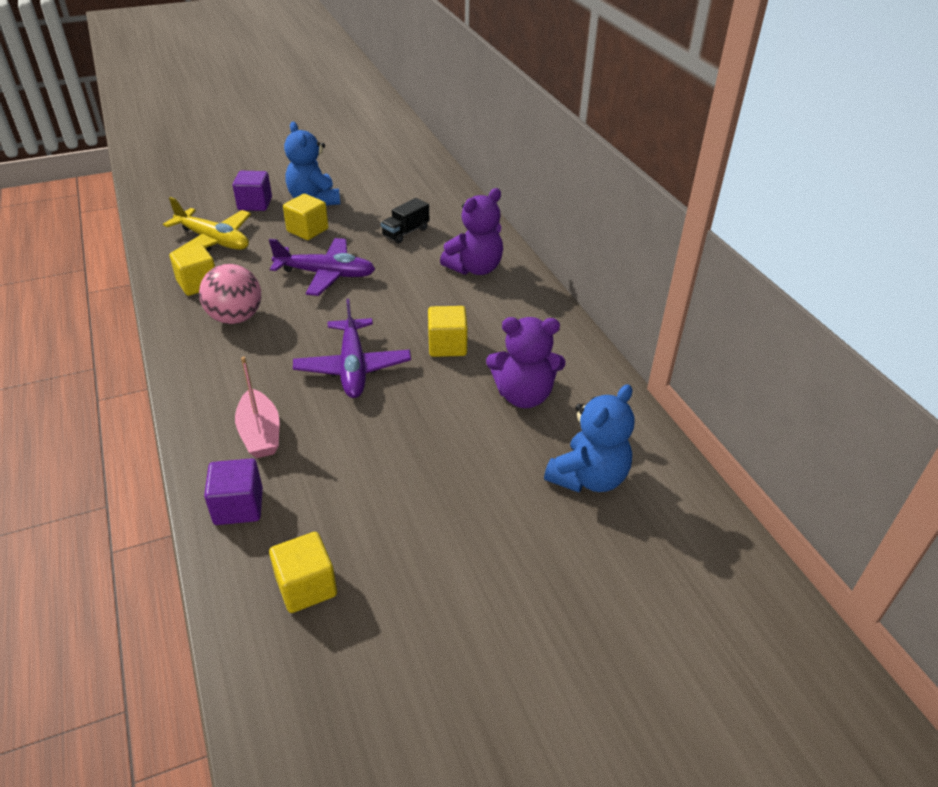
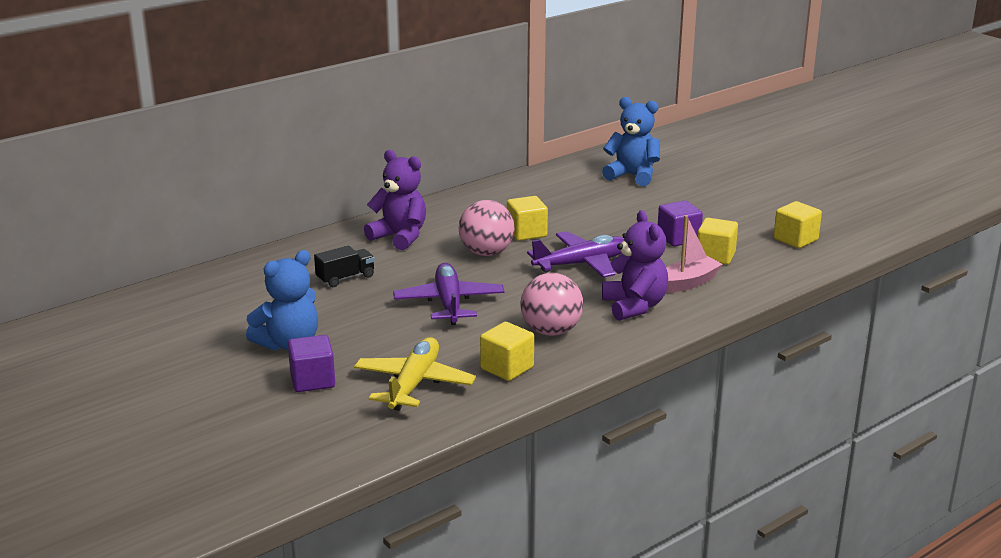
camera: 105 degrees left, 15 degrees down
purple cube [204,458,263,525] -> purple cube moved to [658,200,703,246]
yellow cube [283,194,329,240] -> yellow cube moved to [697,218,738,265]
black truck [381,198,429,243] -> black truck turned 60 degrees counterclockwise [314,246,375,287]
purple teddy bear [486,317,565,408] -> purple teddy bear moved to [602,210,668,321]
none -> pink ball [459,200,515,256]

